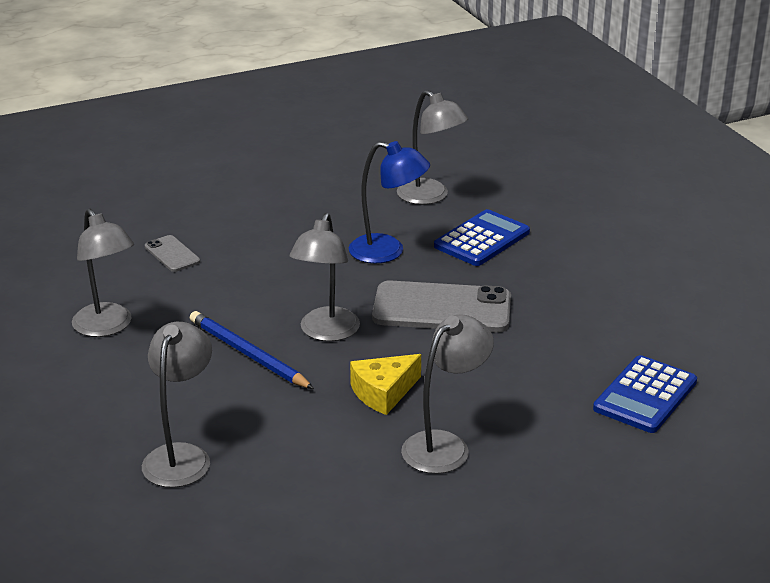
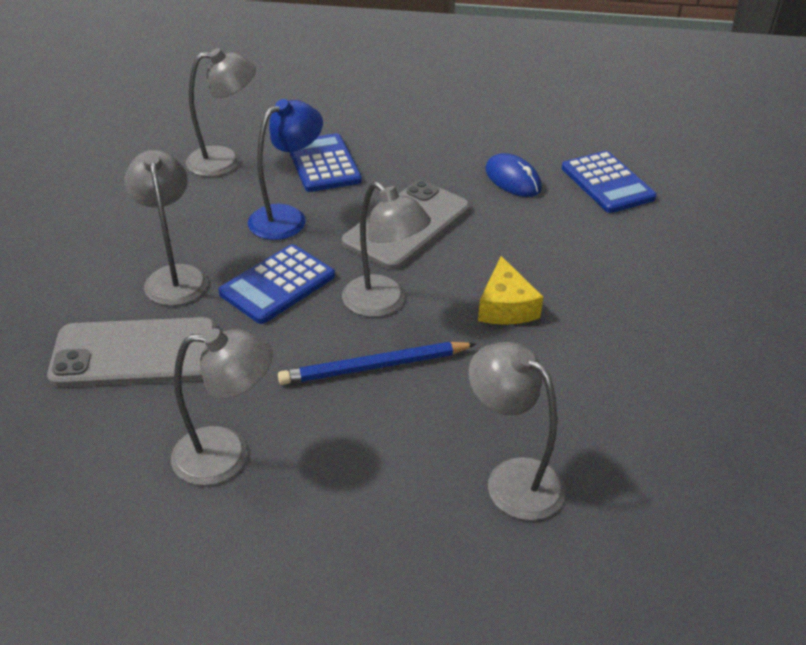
camera: 60 degrees left, 10 degrees up
grey phone [145,235,200,272] -> grey phone [47,317,216,387], size x2.05
grey lamp [401,314,494,474] -> grey lamp moved to [124,150,208,306]
none -> blue calculator [218,244,335,324]
none -> blue mouse [485,153,542,197]

